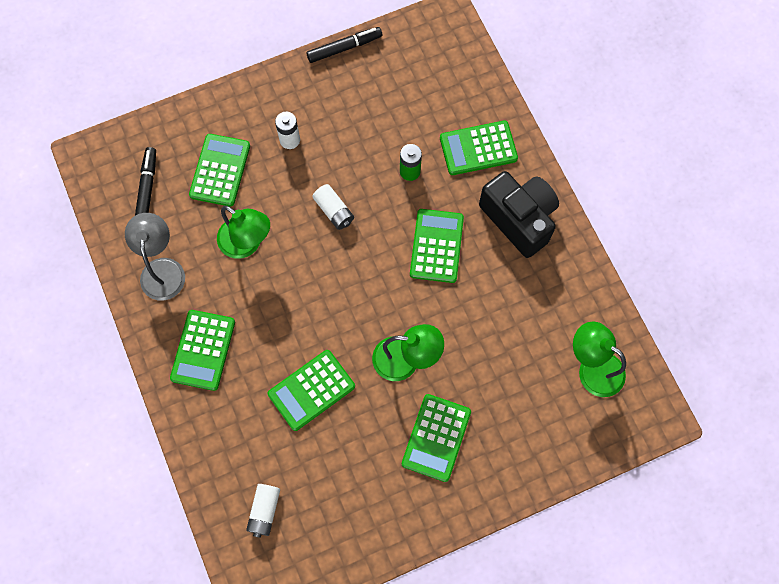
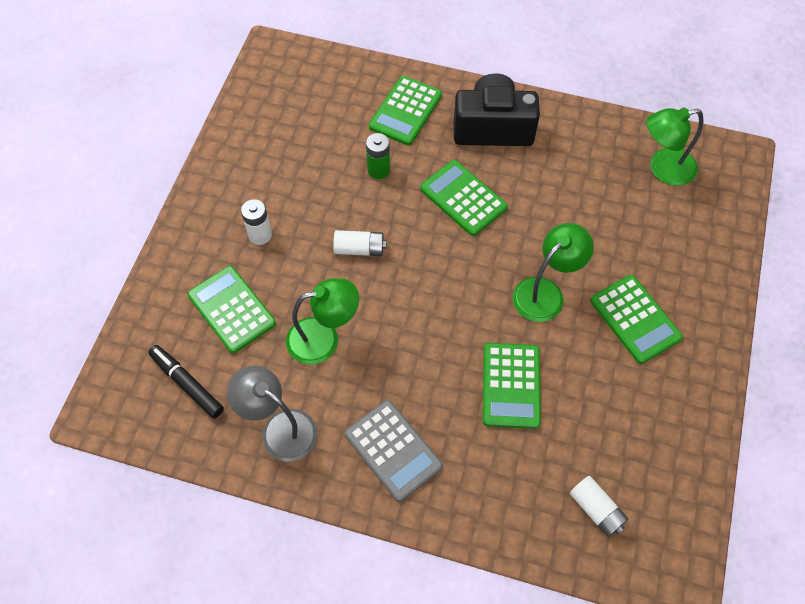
camera: 50 degrees left, 10 degrees down
green calculator [170,310,235,391] -> grey calculator [345,400,443,502]
black marker [306,27,382,63] -> none

